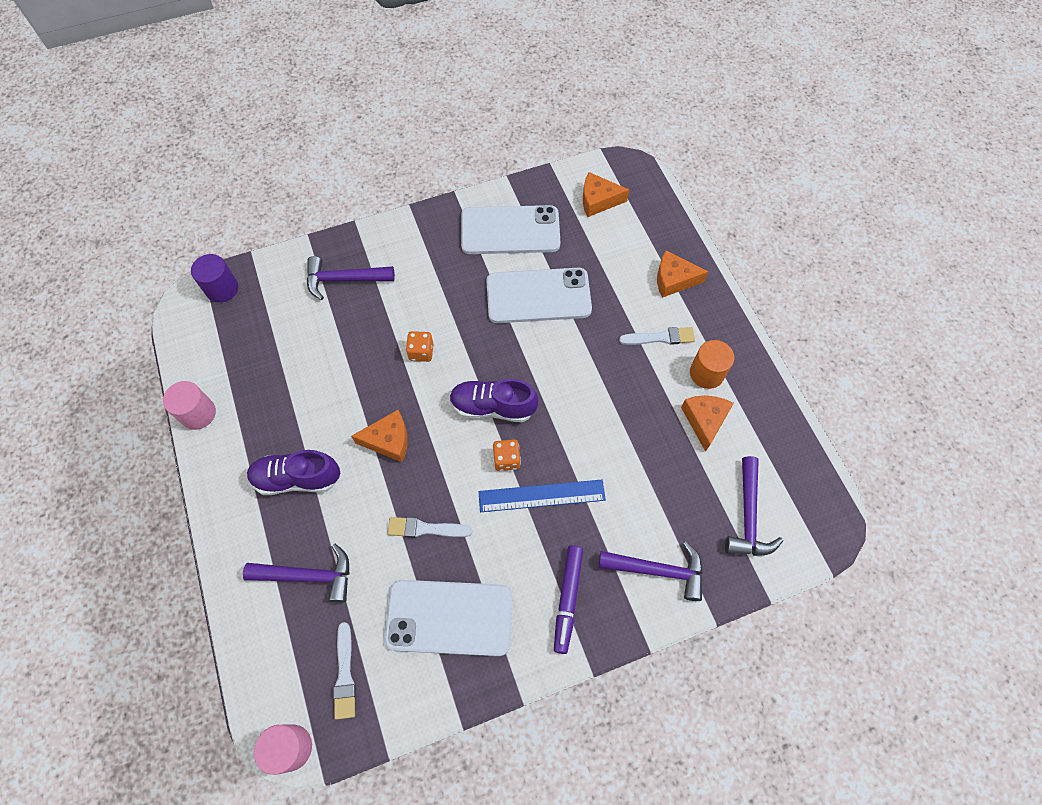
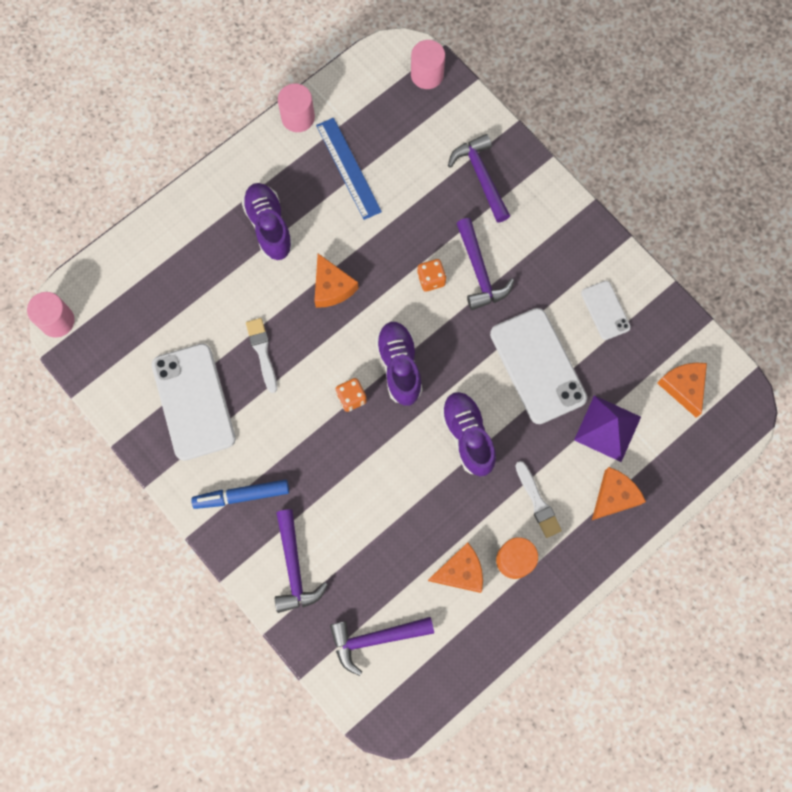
camera: 70 degrees right, 10 degrees up
purple cylinder [191,254,238,303] -> pink cylinder [411,40,445,89]
purple hammer [243,543,349,603] -> purple hammer moved to [456,218,514,310]
white brush [333,622,356,720] -> none
white phone [461,205,560,254] -> white phone [581,281,631,340], size x0.52
blue ruler [479,480,606,512] -> blue ruler moved to [316,118,382,220]
purple marker [554,545,583,654] -> blue marker [191,480,289,509]
orange cheese [657,250,708,298] -> orange cheese turned 60 degrees clockwise [592,467,646,520]
none -> purple shoe [441,392,496,476]
none -> purple pyramid [574,395,641,462]

